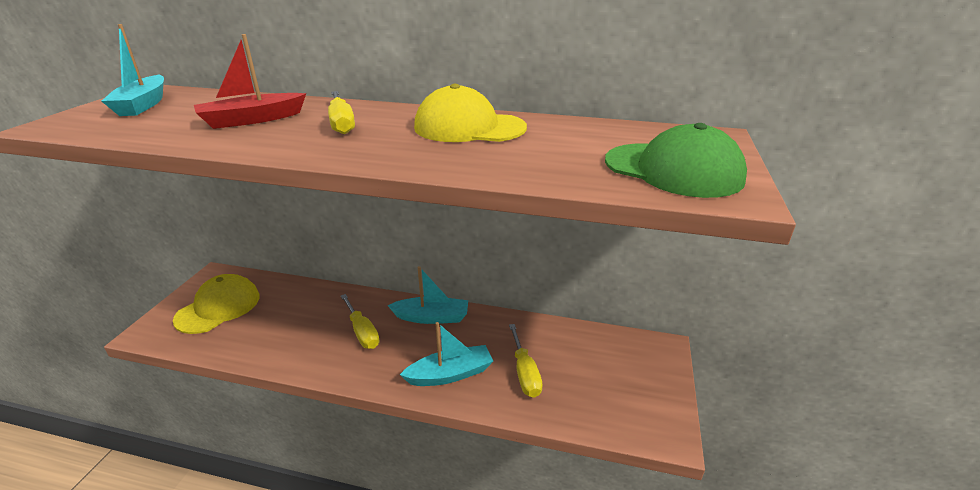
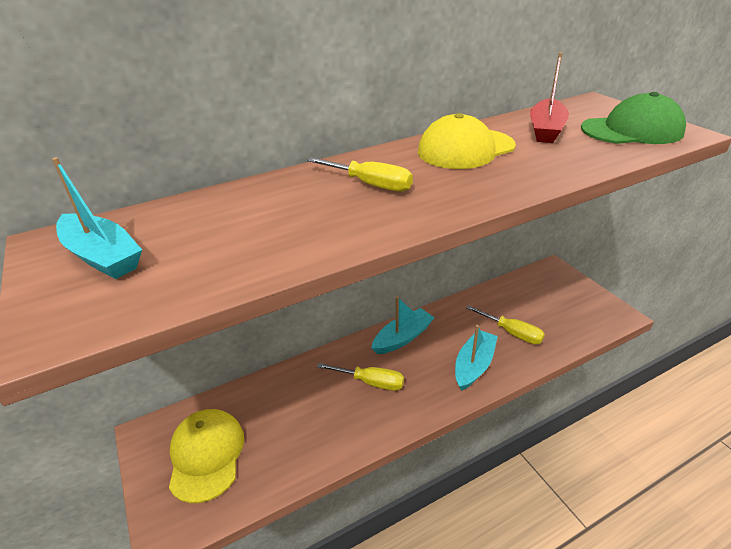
camera: 40 degrees left, 5 degrees up
red boat [194,34,306,129] -> red boat moved to [530,52,569,143]

